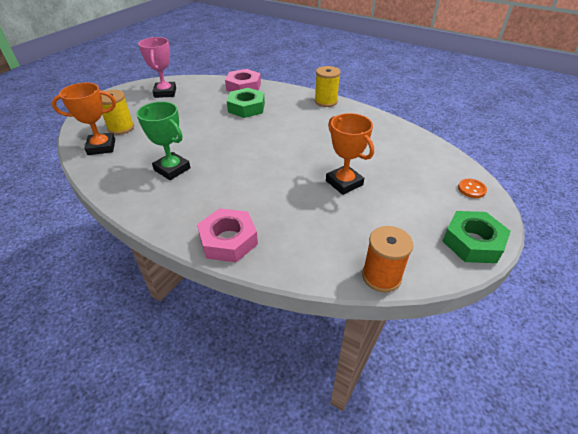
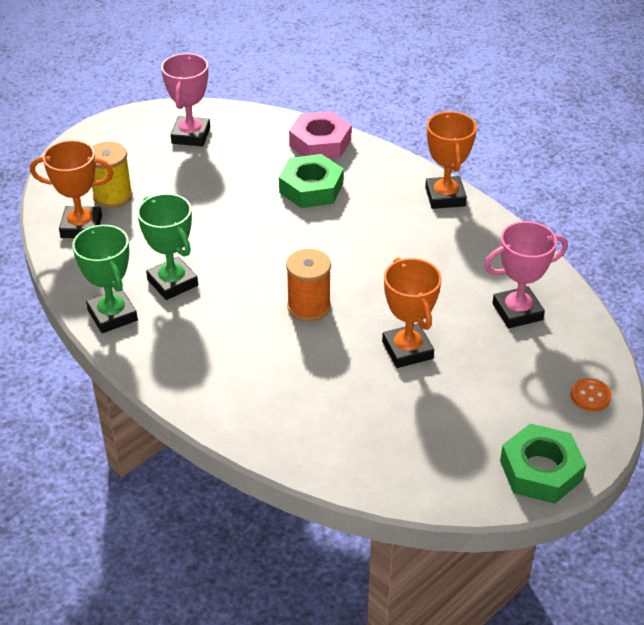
camera: 15 degrees right, 0 degrees up
pink nut [197,208,258,262] -> none
yellow spool [315,66,341,107] -> orange trophy [425,111,477,209]
orange spool [362,226,413,292] -> orange spool moved to [286,249,331,322]
none -> green trophy [72,225,138,333]
none -> pink trophy [484,221,568,328]

